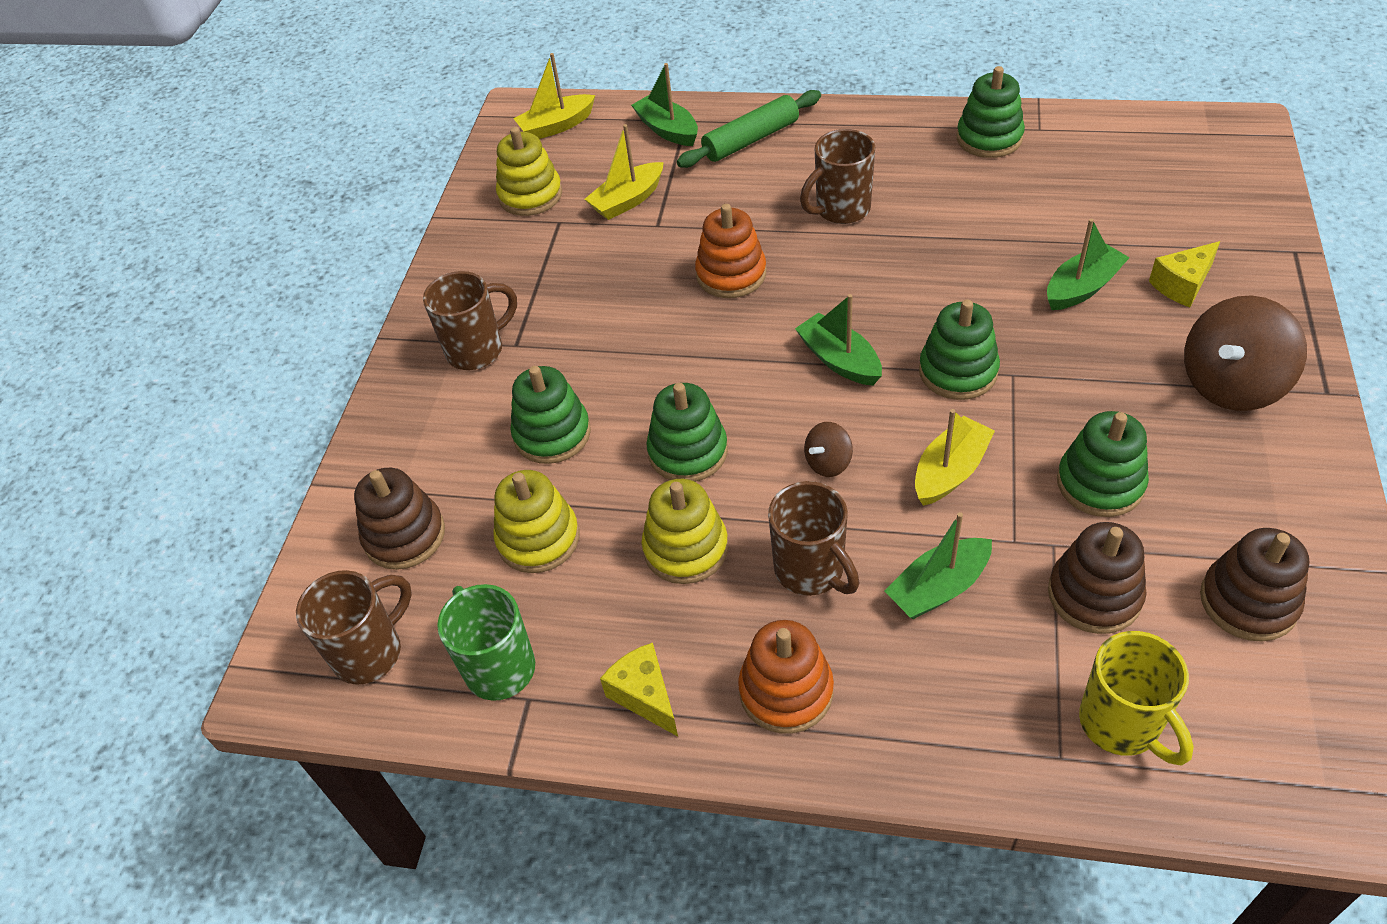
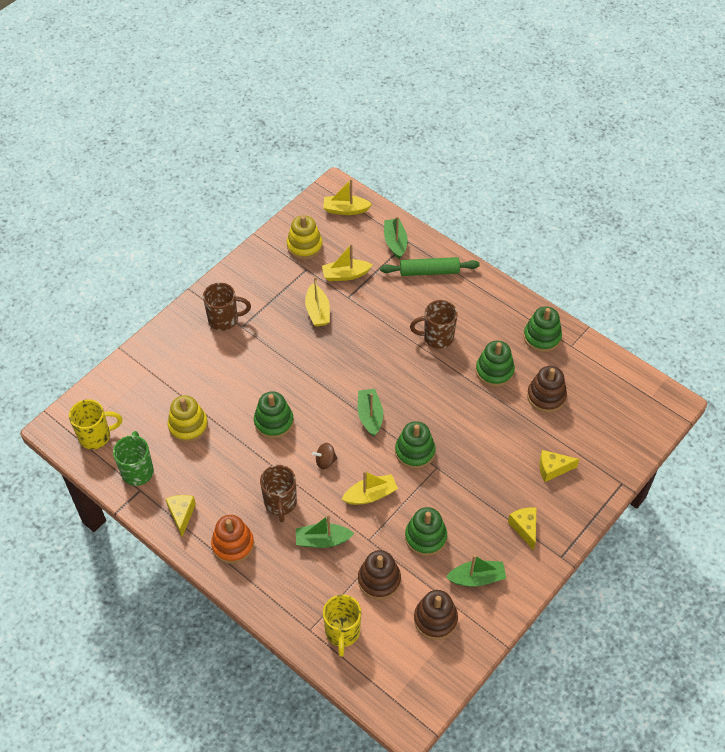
camera: 25 degrees right, 5 degrees up
brown mug [296,570,412,685] -> yellow mug [69,399,122,449]
brown stacking toy [354,468,445,570] -> brown stacking toy moved to [527,366,567,413]
green stacking toy [510,366,591,464] -> green stacking toy moved to [476,341,515,387]
yellow stacking toy [642,479,728,584] -> none
orange stacking toy [695,204,766,298] -> none
green boat [1047,219,1130,310] -> green boat moved to [446,555,506,586]
brown spinning top [1184,296,1307,411] -> yellow cheese [508,507,536,550]
none -> yellow boat [305,277,330,327]

